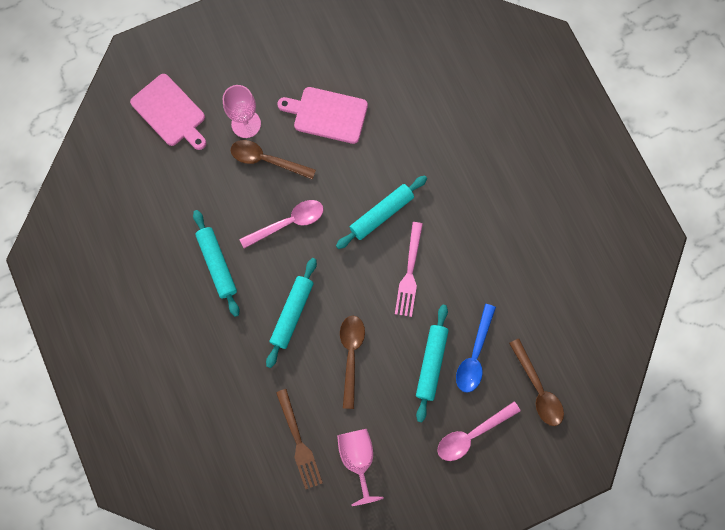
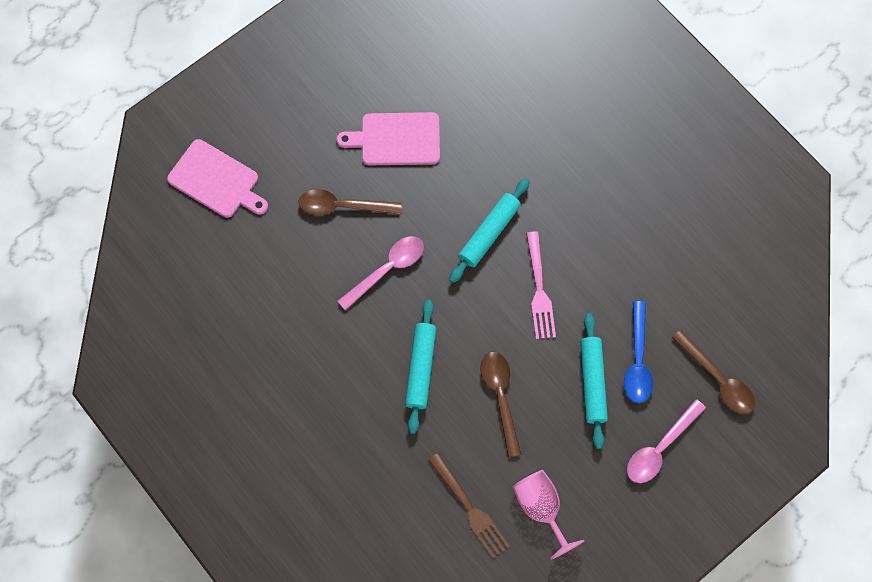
camera: 15 degrees left, 5 degrees down
turquoise rolling pin [193,210,239,317] -> none
pink goblet [223,85,261,138] -> none

